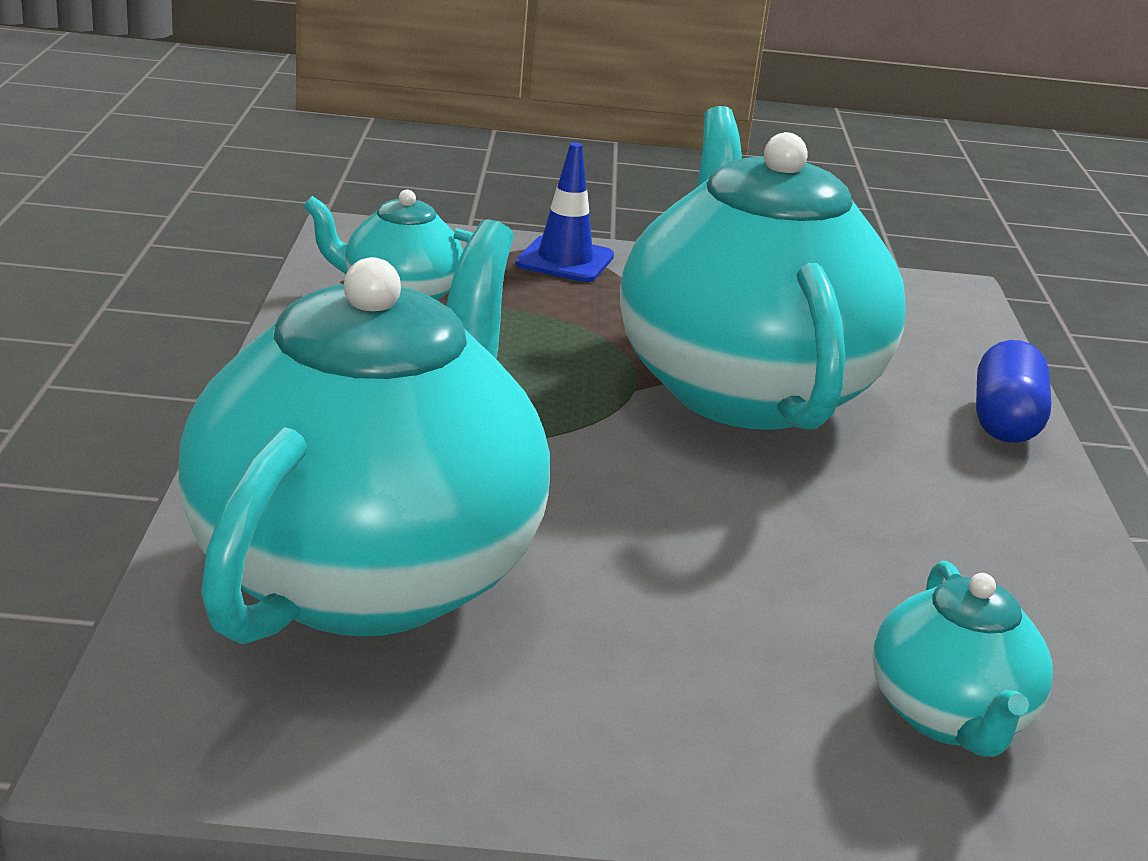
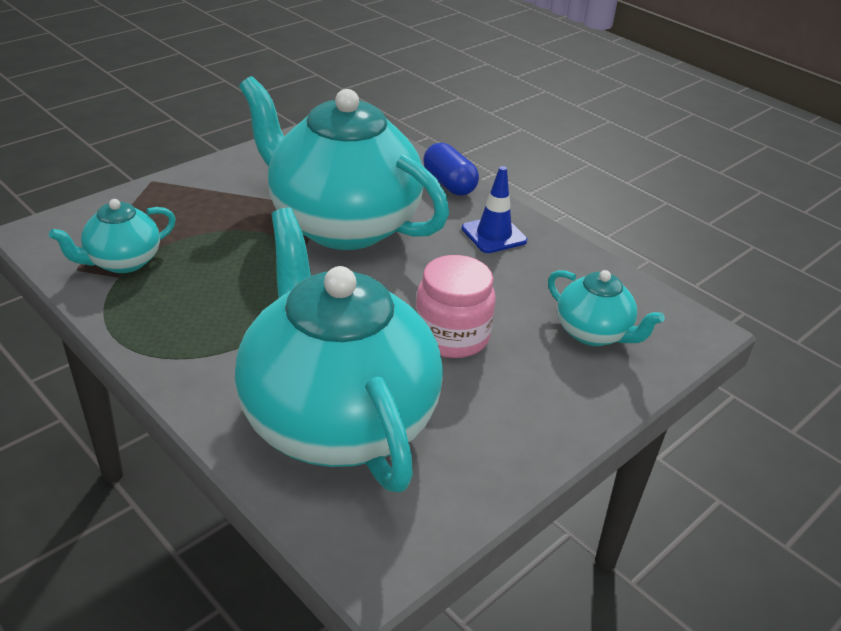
camera: 45 degrees left, 10 degrees up
blue traffic cone [515,142,614,282] -> blue traffic cone moved to [462,166,527,253]
none -> pink jar [415,255,495,358]

